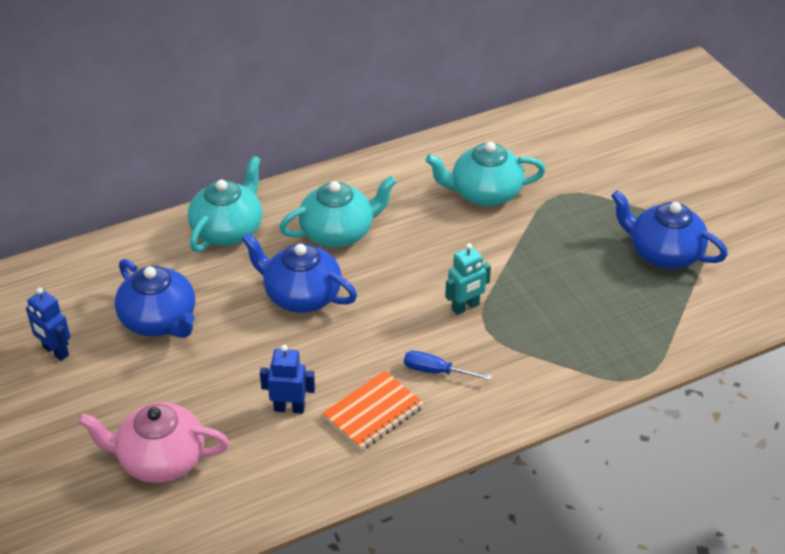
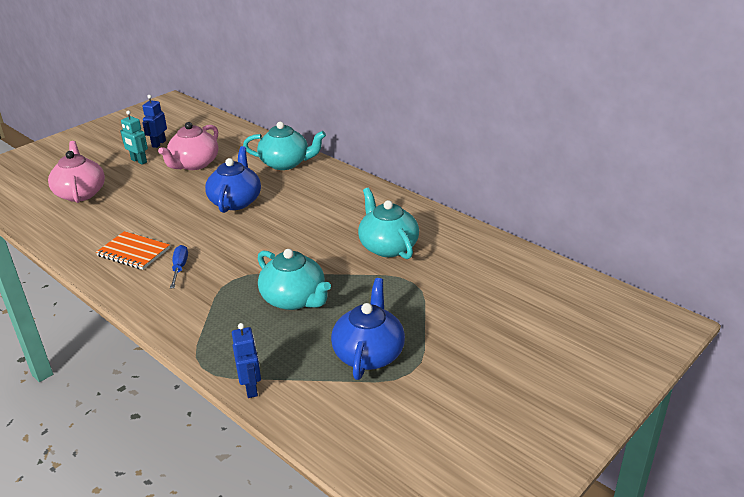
camera: 70 degrees right, 10 degrees down
blue teapot [115,259,195,338] -> pink teapot [158,122,218,170]
blue robot [260,345,315,414] -> blue robot moved to [232,323,261,398]
turquoise teapot [279,176,396,248] -> turquoise teapot moved to [258,249,331,310]
turquoise robot [445,243,491,315] -> turquoise robot moved to [120,111,148,165]

